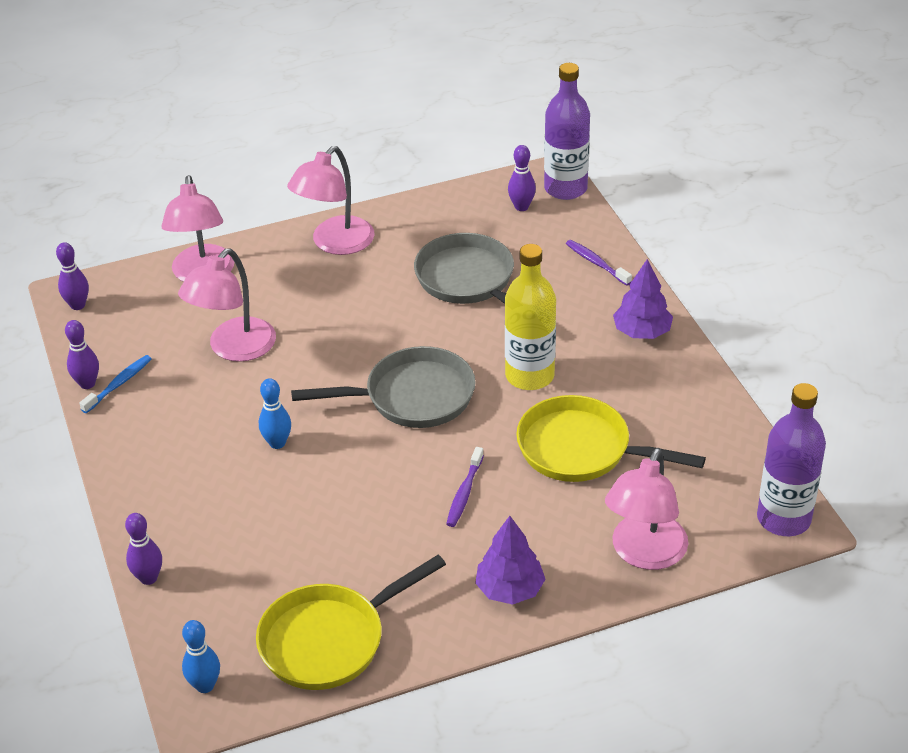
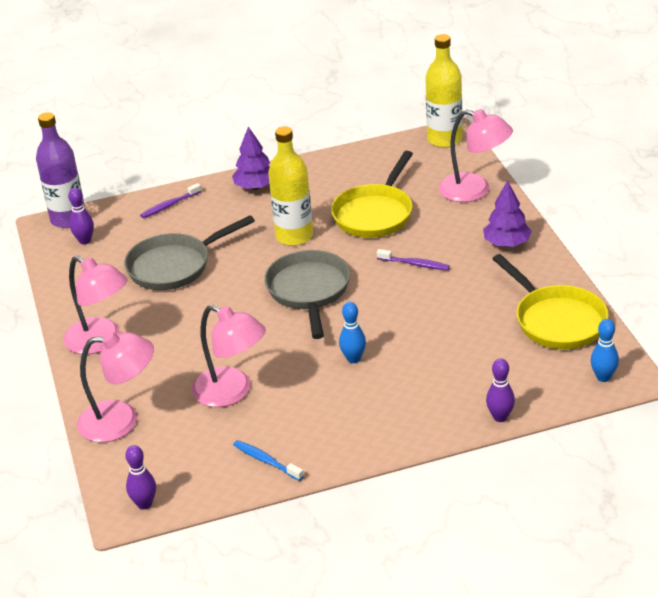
camera: 85 degrees left, 5 degrees down
purple bowling pin [65,320,99,389] -> none
purple bottle [757,383,826,536] -> yellow bottle [425,34,462,148]

